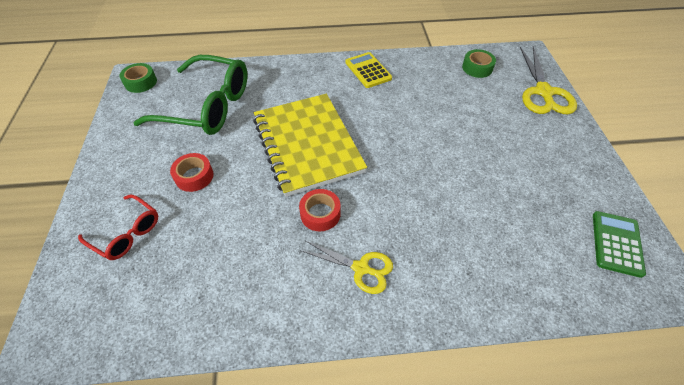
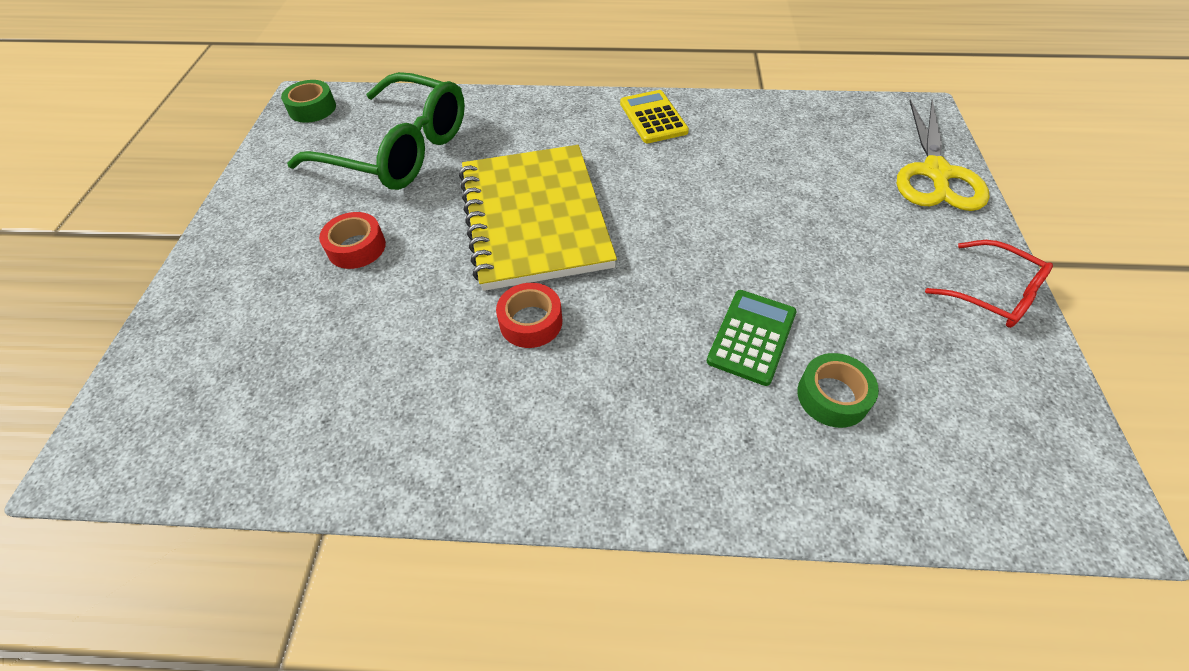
camera: 10 degrees right, 0 degrees up
red glasses [78,195,158,260] -> red glasses moved to [925,240,1053,328]
yellow scissors [300,241,393,294] -> none
green tape [462,49,496,78] -> green tape moved to [797,353,879,428]
green calculator [593,211,646,278] -> green calculator moved to [707,290,796,386]

